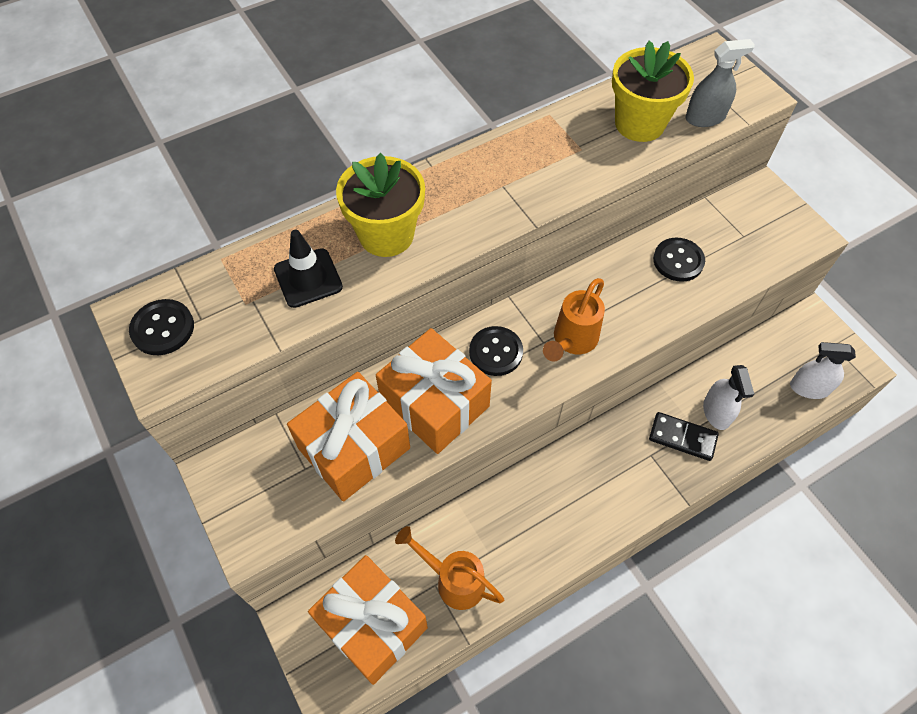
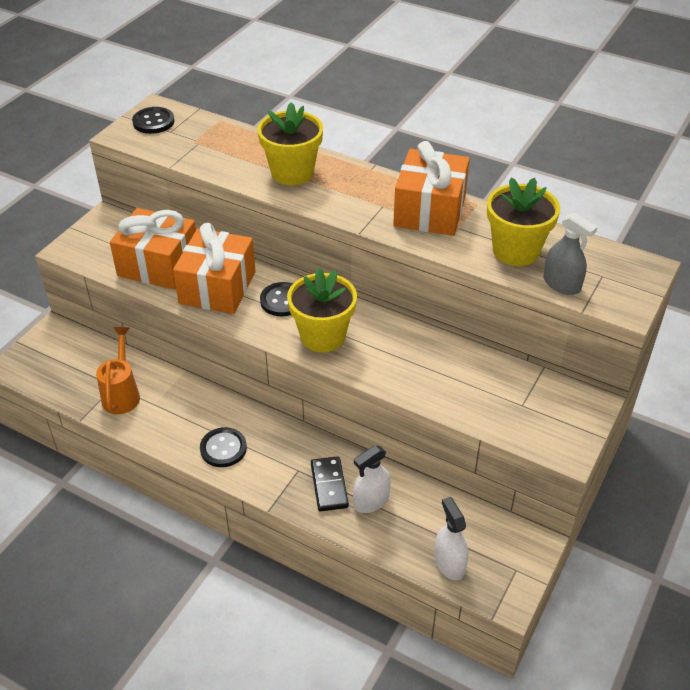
camera: 60 degrees right, 15 degrees down
black traffic cone [274,230,343,308] -> none
orange gift [308,555,428,685] -> orange gift moved to [393,141,470,236]
orange watering can [543,278,605,362] -> yellow flower pot [287,268,357,353]
black button [653,238,705,282] -> black button moved to [200,427,247,467]

